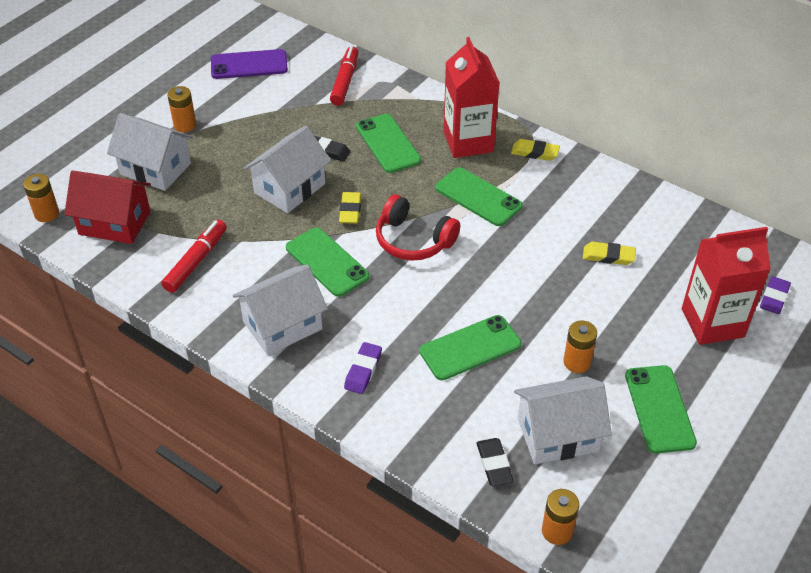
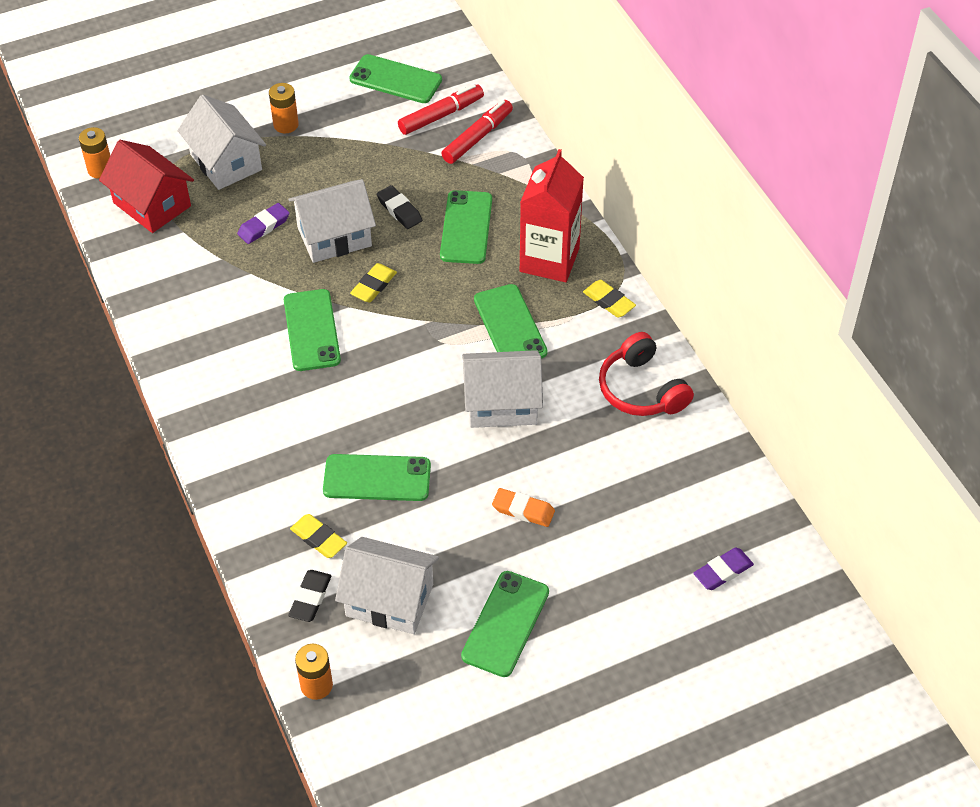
camera: 30 degrees right, 5 degrees up
red marker [161,220,227,293] -> red marker moved to [398,84,484,135]
purple phone [211,49,288,79] -> green phone [349,54,442,103]
white house [232,265,328,355] -> white house moved to [462,350,543,428]
purple eraser [344,342,382,394] -> purple eraser moved to [237,203,289,244]
red headphones [376,194,460,261] -> red headphones moved to [599,332,694,416]
orange battery [563,320,597,373] -> none
yellow eraser [583,242,636,265] -> yellow eraser moved to [290,514,347,558]
red carton [682,227,771,345] -> none
none -> orange eraser [492,488,555,527]

